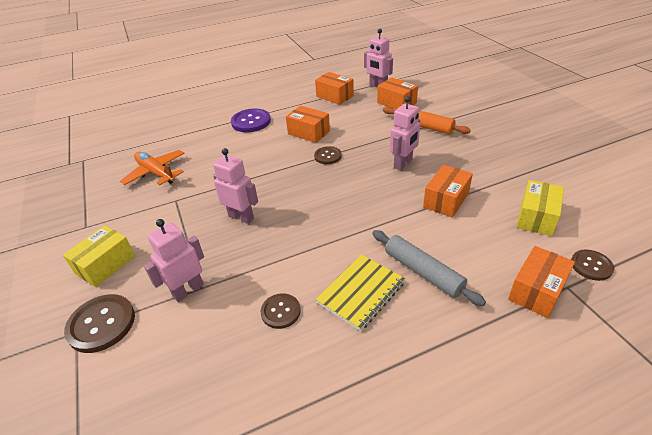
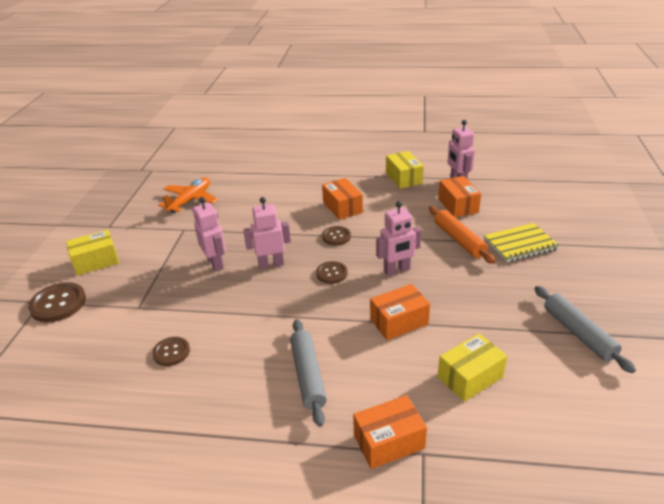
camera: 30 degrees right, 5 degrees down
orange plane [120,150,185,185] -> orange plane turned 45 degrees clockwise [158,177,218,214]
pink robot [144,219,204,302] -> pink robot moved to [243,197,291,269]
purple button [231,108,271,132] -> none
orange box [315,72,354,105] -> yellow box [386,151,424,189]
yellow notebook [316,255,405,331] -> yellow notebook moved to [484,223,560,262]
brown button [571,250,614,281] -> brown button moved to [316,261,348,284]
none -> grey rolling pin [535,286,636,373]

